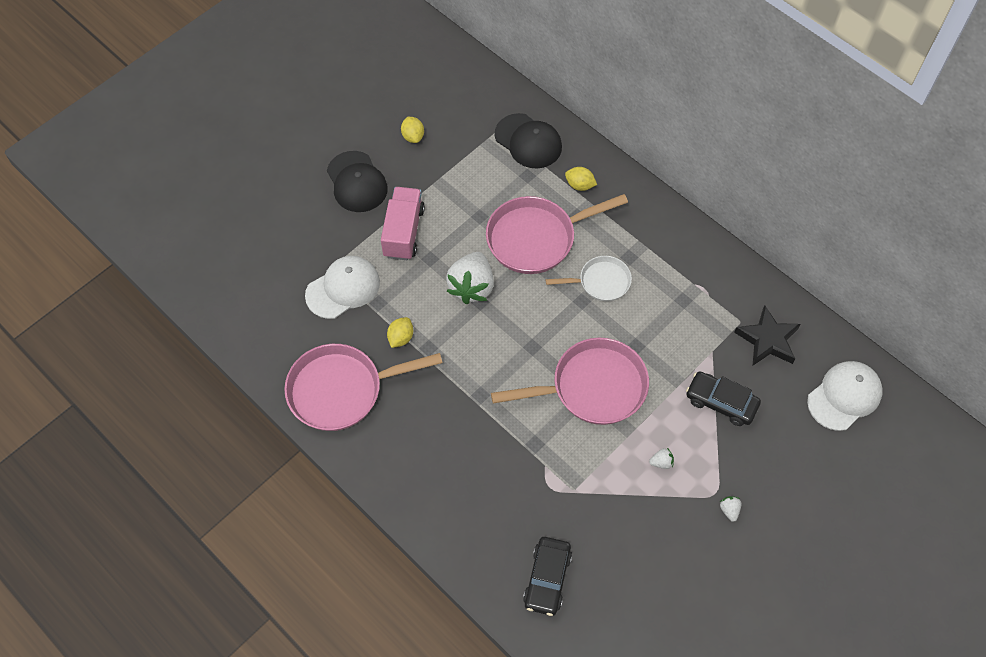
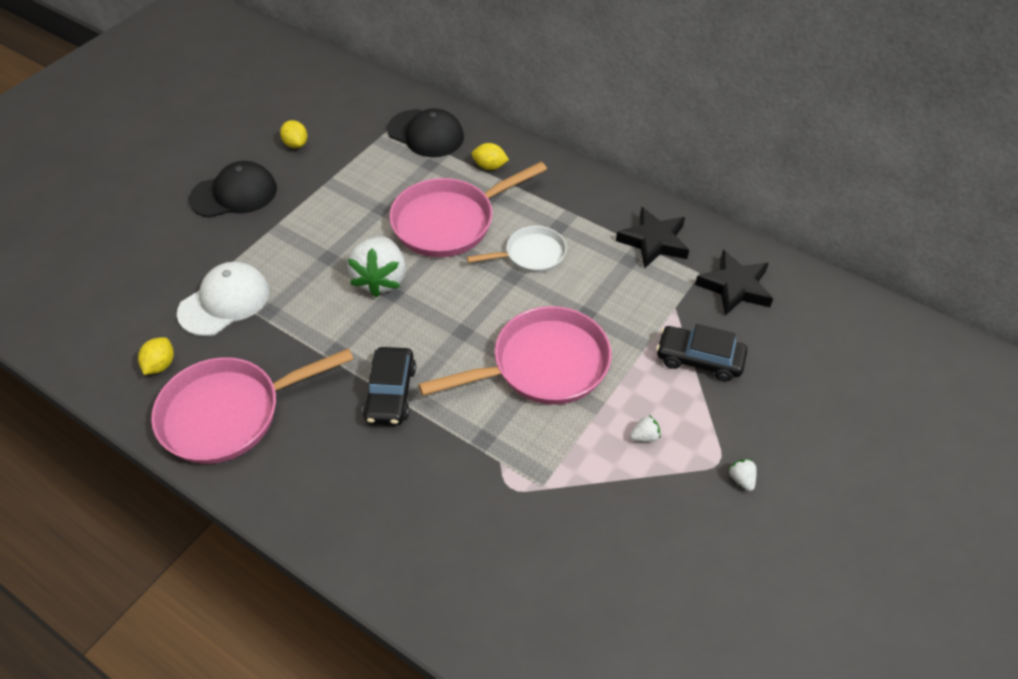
camera: 10 degrees left, 10 degrees down
black cap [327,151,388,212] -> black cap turned 75 degrees counterclockwise [189,161,277,218]
pink truck [381,187,425,260] -> none
yellow lemon [387,317,413,348] -> yellow lemon moved to [138,337,174,375]
black car [523,537,572,616] -> black car moved to [363,347,416,425]
white cap [807,361,883,431] -> none
none -> black star [616,207,689,269]

